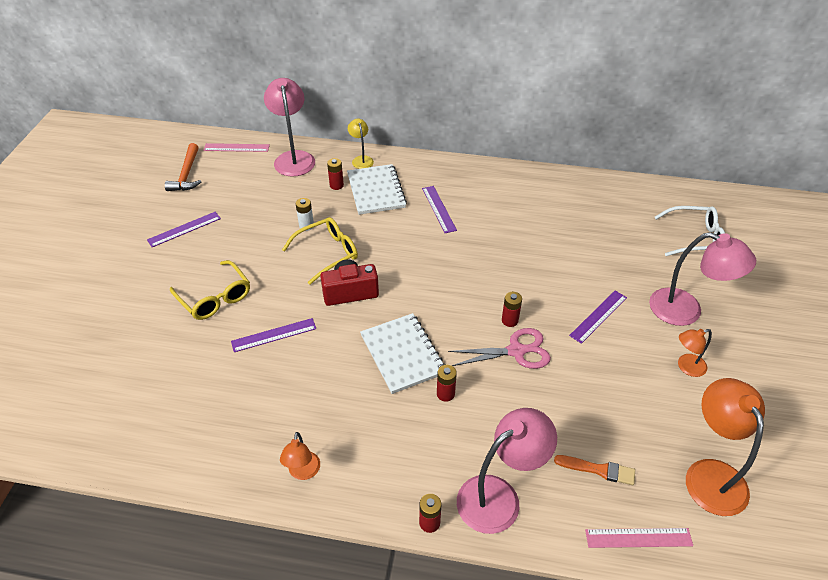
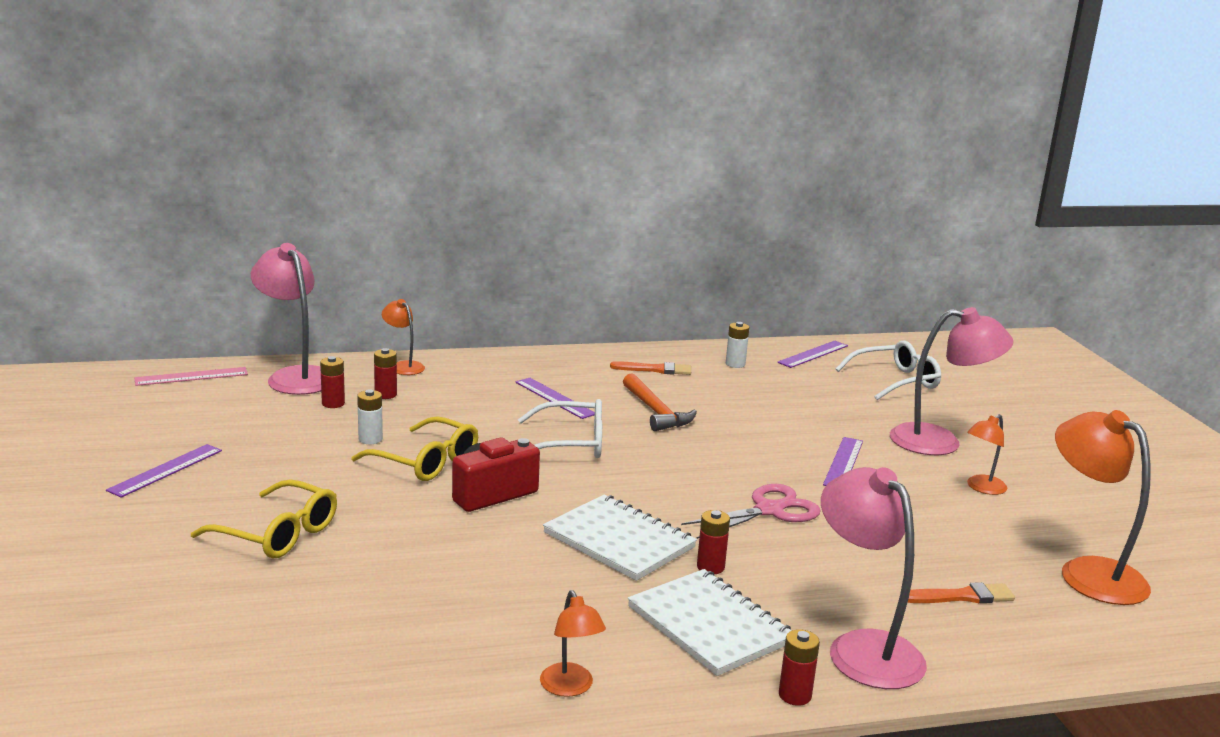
camera: 25 degrees left, 25 degrees down
orange hammer [165,143,201,191] -> orange hammer moved to [623,373,697,431]
purple ruler [231,318,316,352] -> purple ruler moved to [777,341,848,368]
yellow glasses [282,217,358,285] -> yellow glasses turned 90 degrees clockwise [351,416,478,481]
white notebook [347,164,407,215] -> white notebook moved to [628,569,792,676]
yellow lamp [348,119,374,169] -> orange lamp [382,299,425,375]
pink lamp [457,408,557,534] -> pink lamp turned 60 degrees counterclockwise [821,467,927,689]
red battery [502,292,522,327] -> red battery moved to [320,356,345,408]
pink ruler [585,528,693,548] -> none
none -> white glasses [518,399,602,458]
none -> orange brush [610,361,691,375]
none -> white battery [726,322,749,368]

